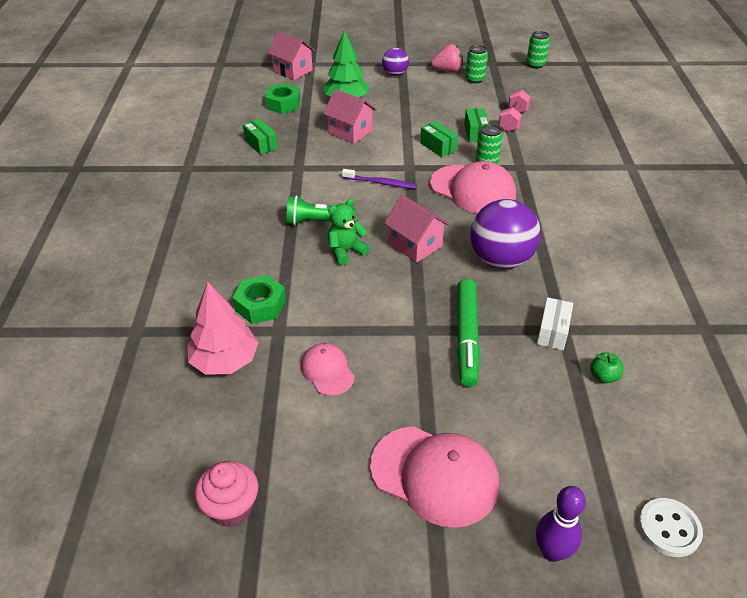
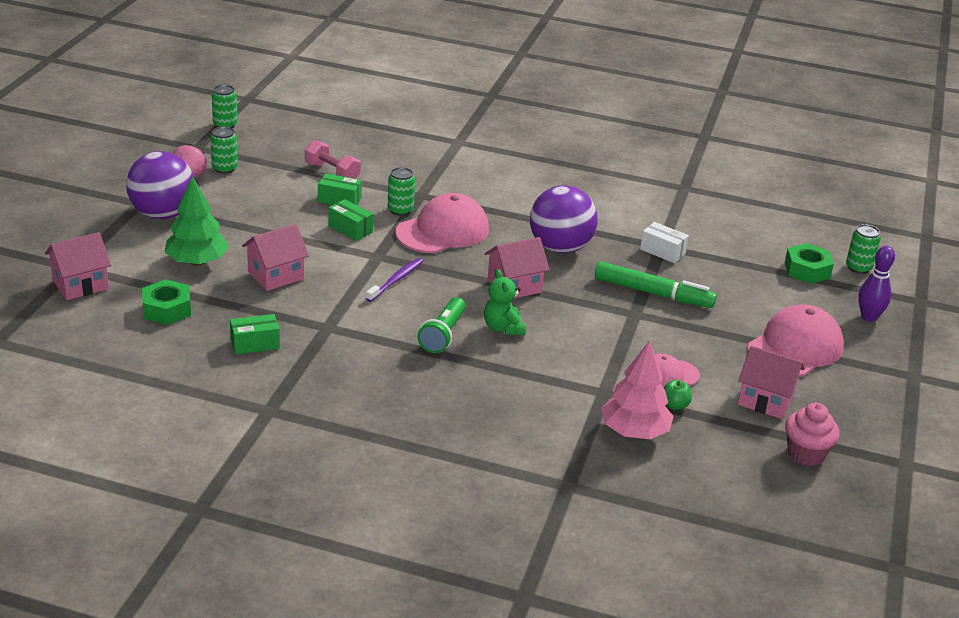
camera: 75 degrees left, 10 degrees down
green nut [232,275,286,324] -> green nut moved to [784,243,834,284]
purple ball [382,48,409,76] -> purple ball [126,151,195,219], size x1.83
green box [420,121,458,157] -> green box turned 60 degrees clockwise [328,199,373,241]
green apple [590,353,623,383] -> green apple moved to [663,380,692,410]
white button [638,498,703,557] -> green can [846,224,881,274]
none -> pink house [738,346,805,419]

